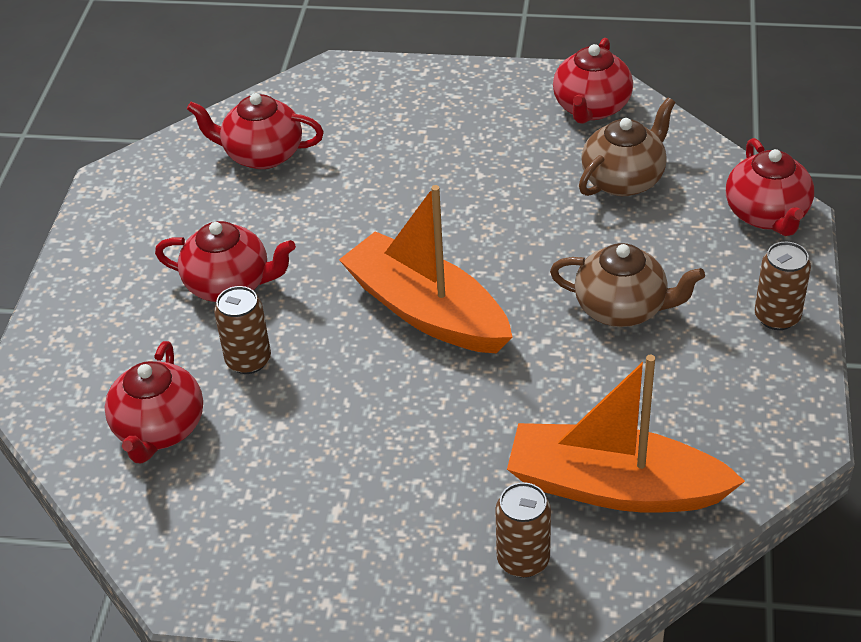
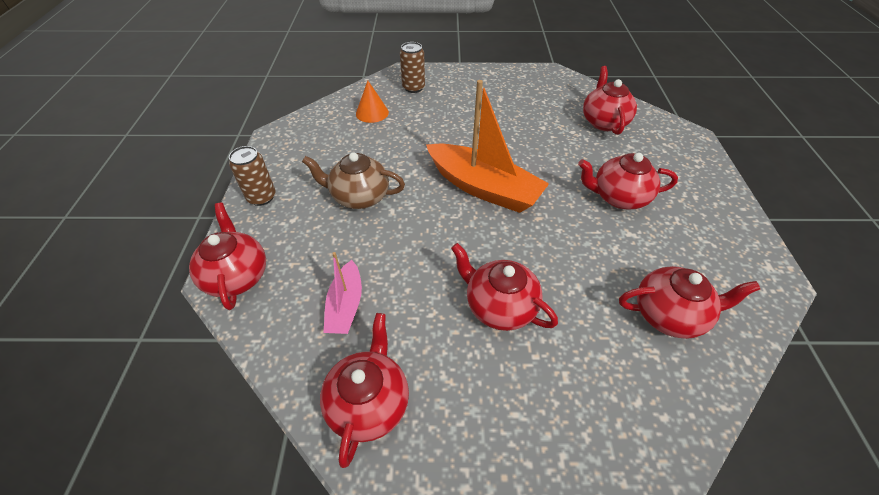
camera: 170 degrees right, 5 degrees up
brown can [214,286,271,374] -> none
orange boat [507,355,745,513] -> orange cone [356,81,389,123]
brown teapot [579,97,675,196] -> pink boat [323,252,362,334]
none -> red teapot [451,243,558,331]

